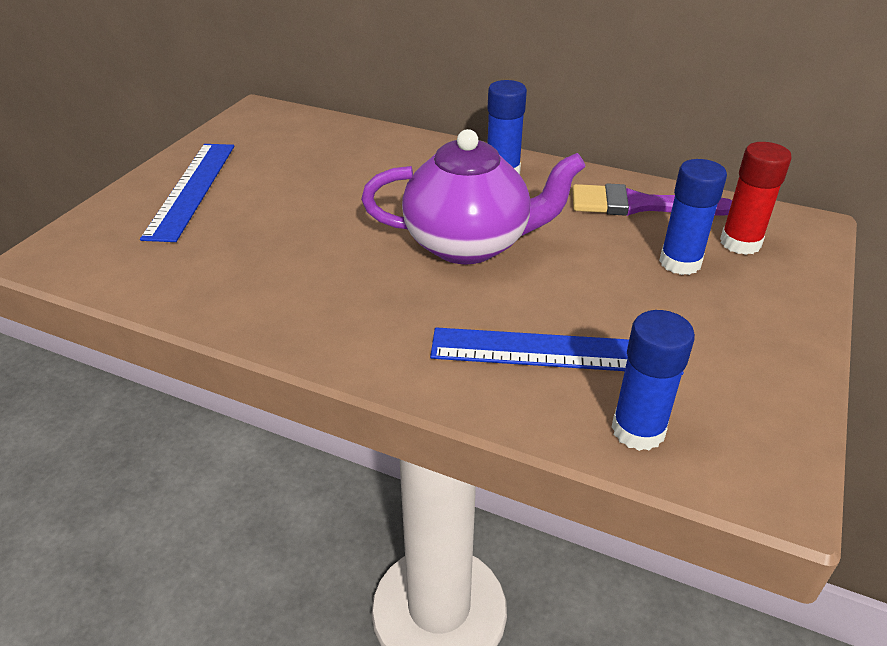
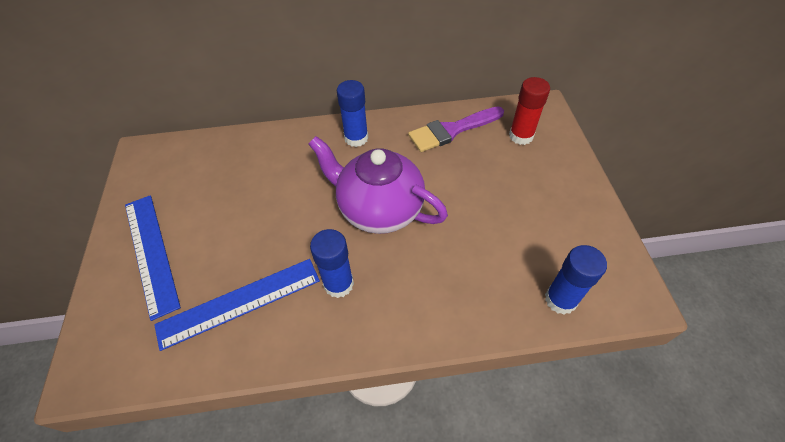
camera: 30 degrees left, 15 degrees up
purple teapot [361,129,586,264] -> purple teapot turned 120 degrees counterclockwise [308,136,448,234]
blue ruler [430,327,684,375] -> blue ruler moved to [154,259,320,351]
blue glue stick [659,159,727,275] -> blue glue stick moved to [310,229,354,298]

